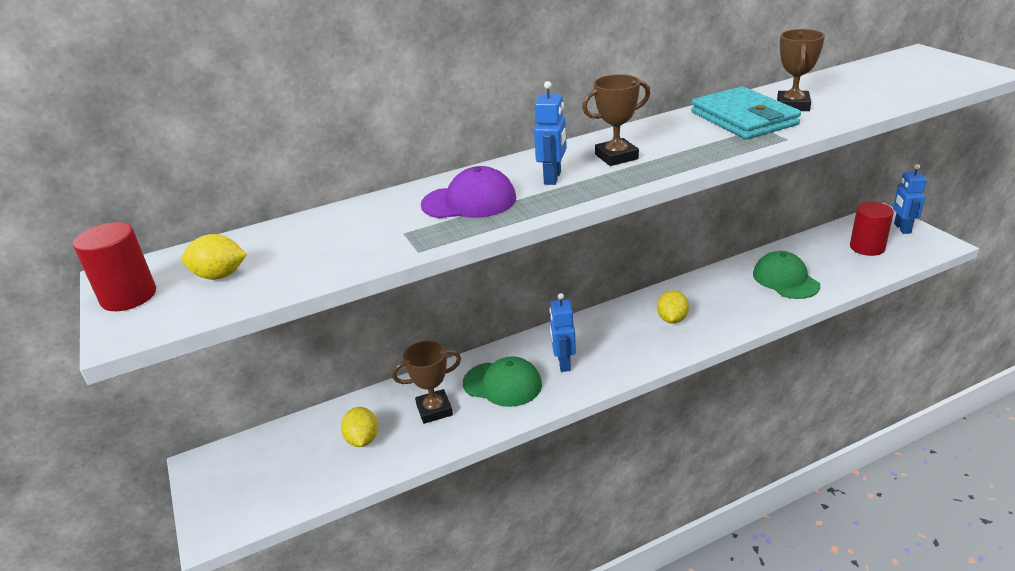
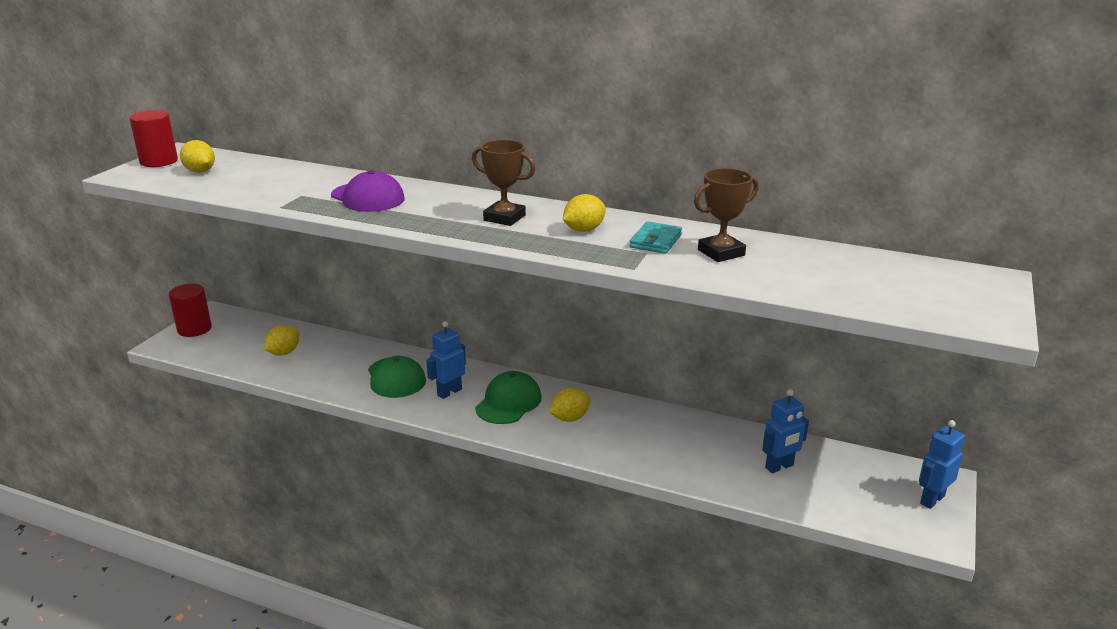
camera: 45 degrees right, 5 degrees down
brown trophy [392,341,461,424] -> none
blue robot [534,81,567,185] -> blue robot moved to [762,389,809,473]
turquoise wallet [691,86,801,139] -> turquoise wallet [629,221,682,254], size x0.54
green cap [753,251,820,299] -> green cap moved to [475,371,542,424]
red cylinder [850,202,894,256] -> red cylinder moved to [169,284,212,337]
none -> yellow lemon [563,194,605,232]

